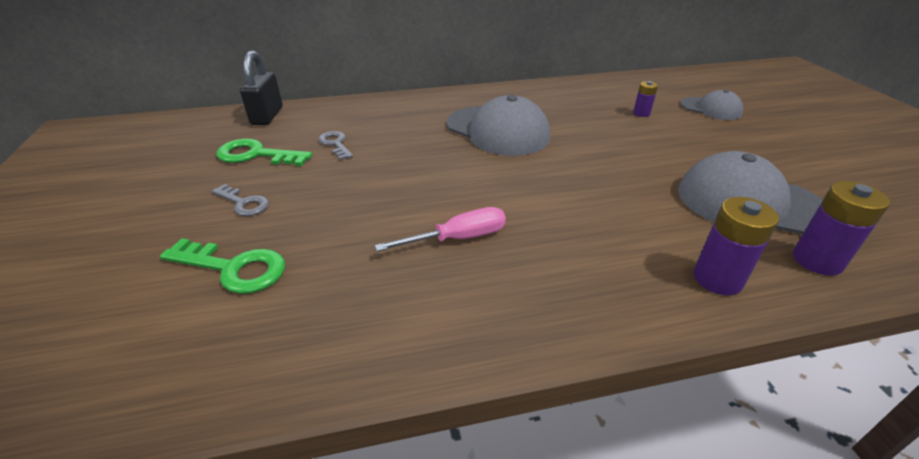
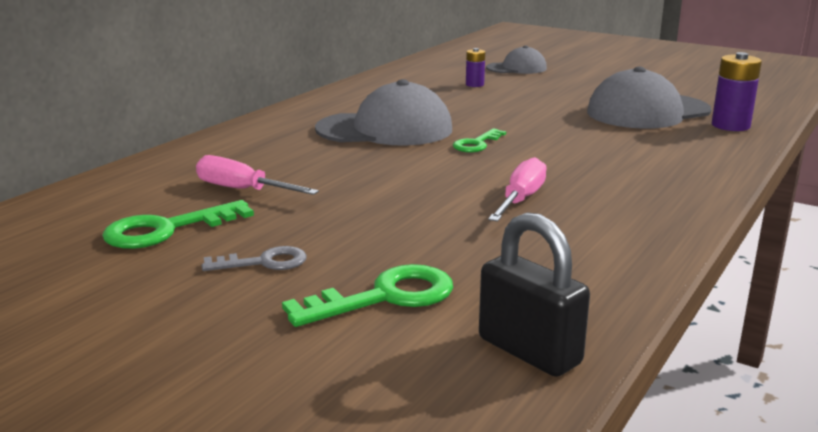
camera: 45 degrees left, 15 degrees down
black padlock [240,51,283,125] -> black padlock moved to [479,212,590,377]
grey key [318,131,353,160] -> pink screwdriver [196,155,319,195]
purple battery [694,197,779,295] -> none
none -> green key [453,128,506,152]

